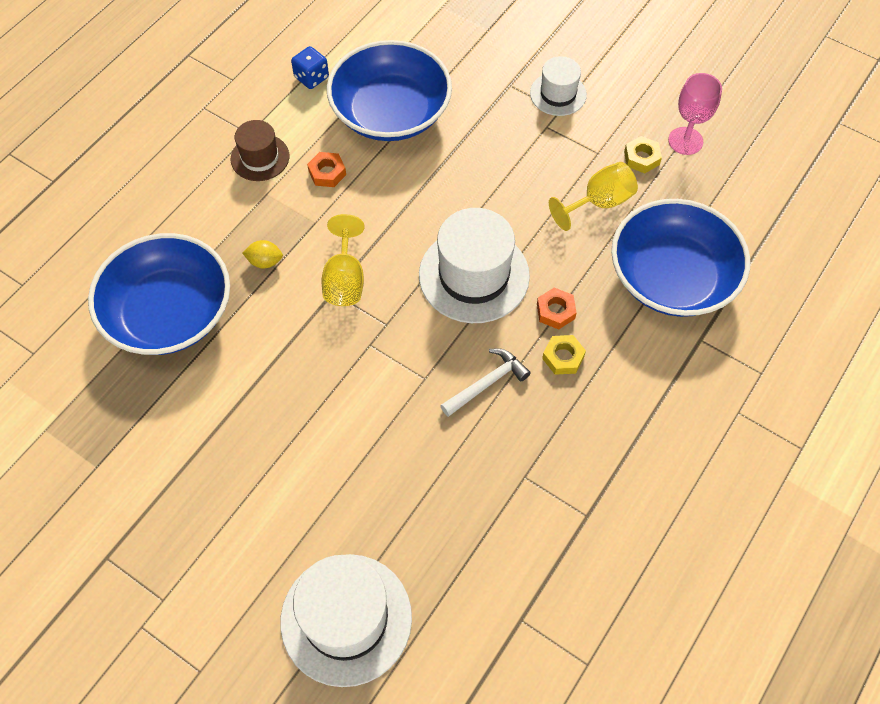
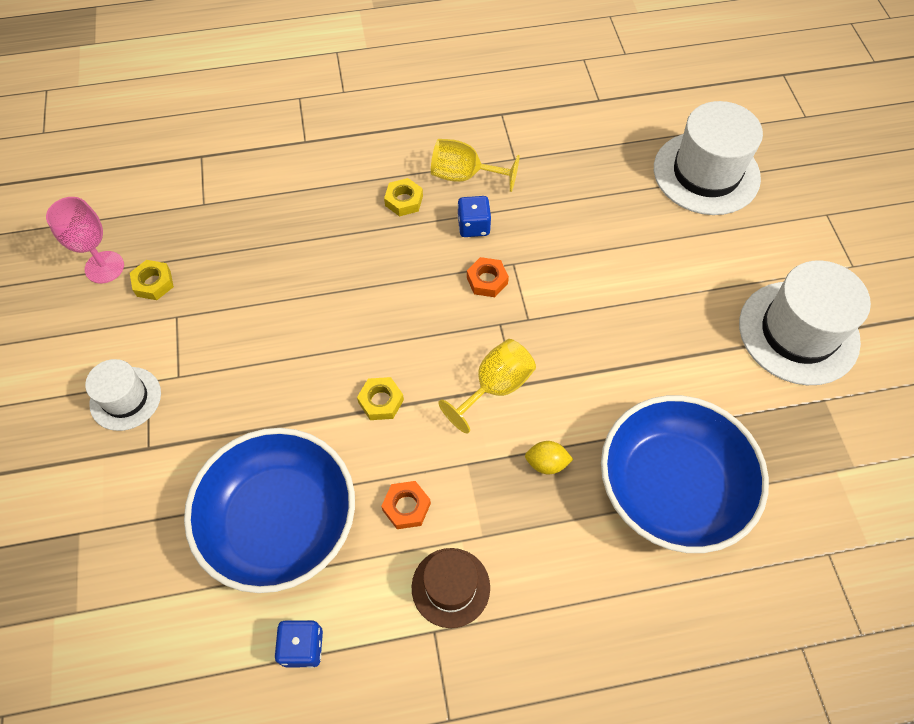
camera: 135 degrees left, 0 degrees up
yellow lemon [243,240,283,268] -> yellow lemon turned 45 degrees counterclockwise [525,441,574,474]
white hat [419,208,530,323] -> white hat moved to [739,260,871,385]
white hammer [440,348,531,417] -> blue dice [457,196,491,237]
orange nut [537,288,577,329] -> orange nut moved to [467,257,509,297]
yellow goblet [549,162,638,231] -> yellow goblet moved to [431,139,520,192]
blue bowl [611,199,750,317] -> none
none -> yellow nut [357,377,404,420]

